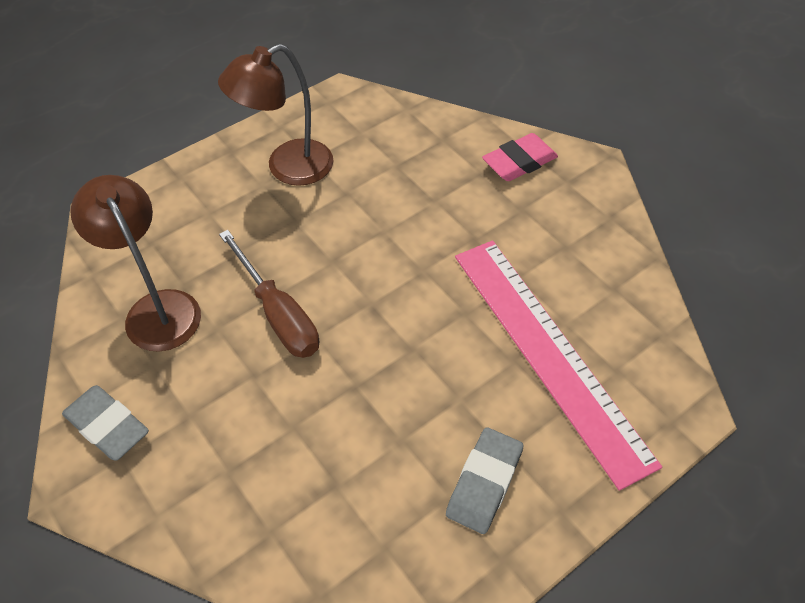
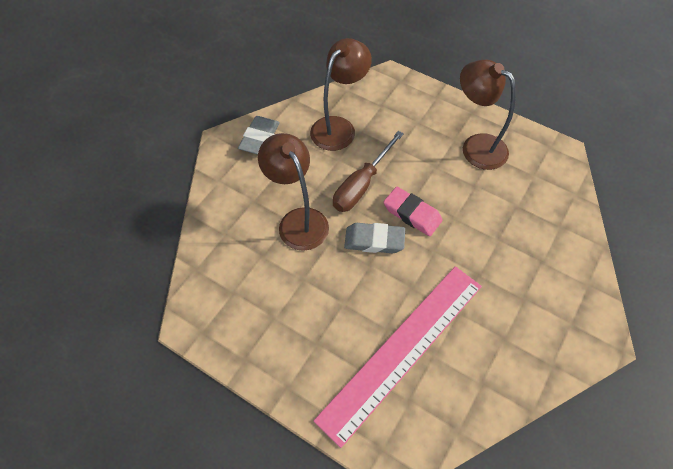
camera: 70 degrees right, 5 degrees up
grey eraser [446,427,524,534] -> grey eraser moved to [344,223,405,253]
pink eraser [482,133,558,181] -> pink eraser moved to [384,187,443,236]
none -> brown lamp [258,133,329,251]

